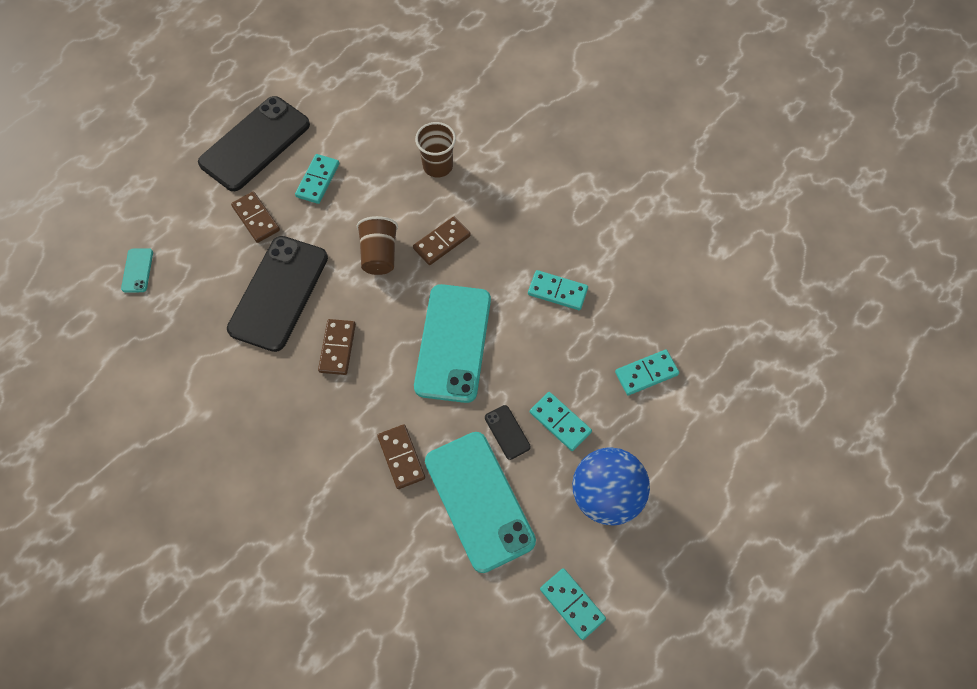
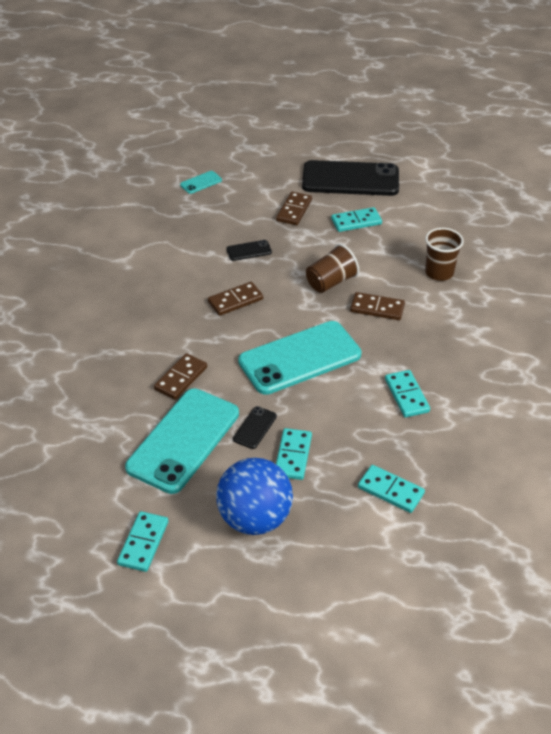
camera: 55 degrees right, 20 degrees down
black phone [227,236,328,352] -> black phone [226,240,272,261], size x0.41

